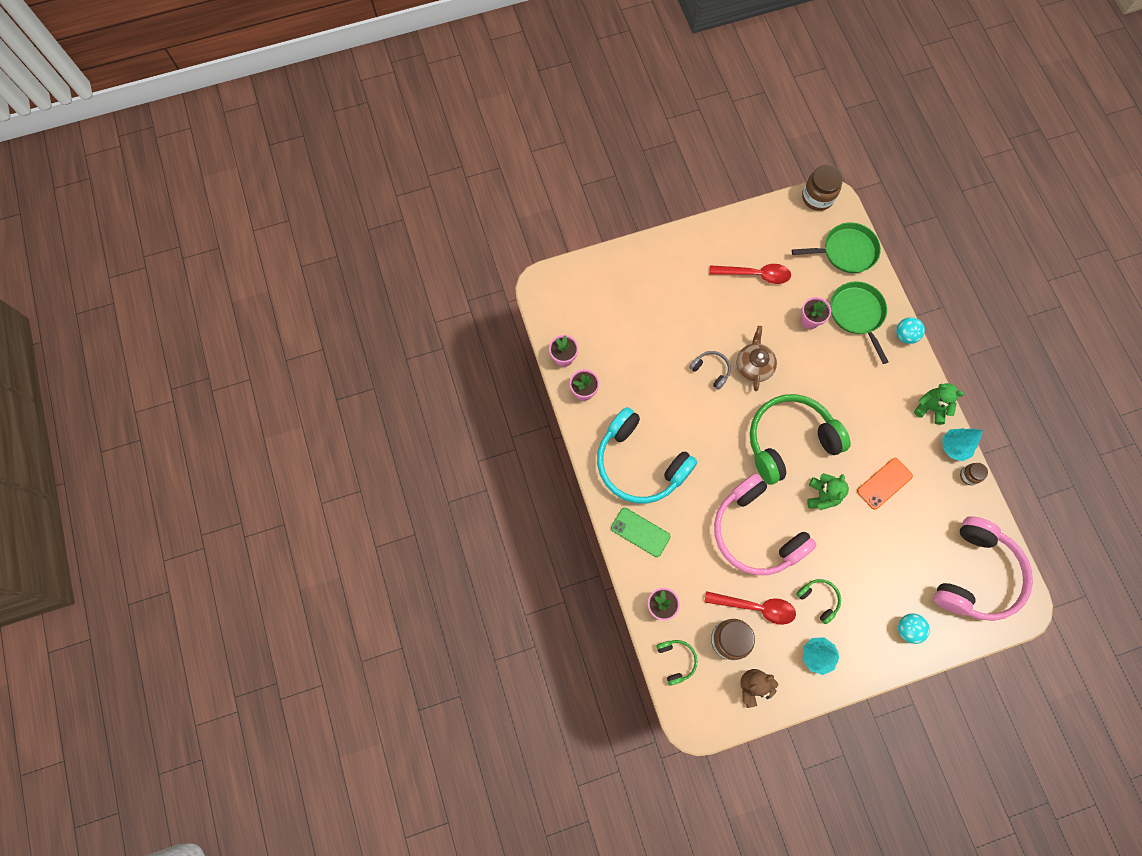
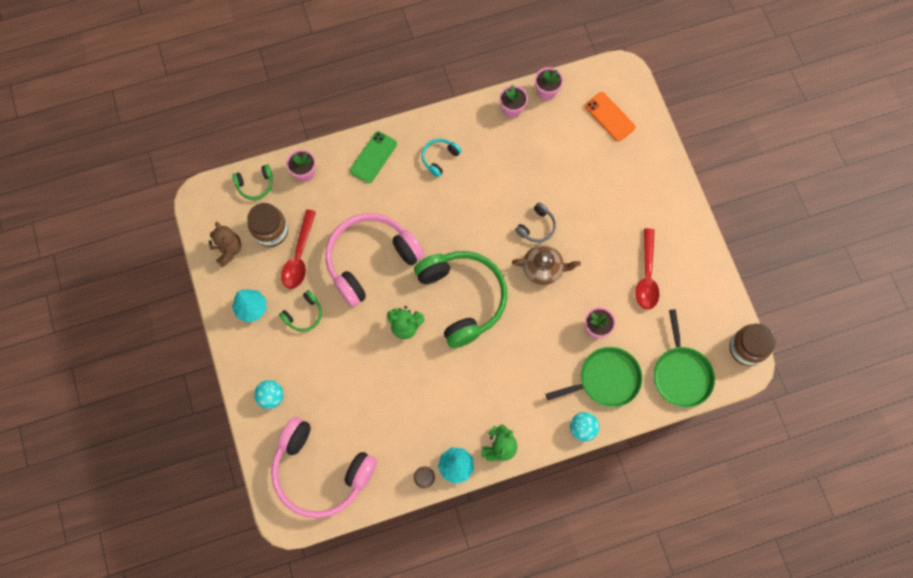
camera: 90 degrees right, 0 degrees up
turquoise headphones [597,407,697,504] -> turquoise headphones [422,139,462,177], size x0.43
orange phone [857,458,913,510] -> orange phone moved to [585,92,635,141]

